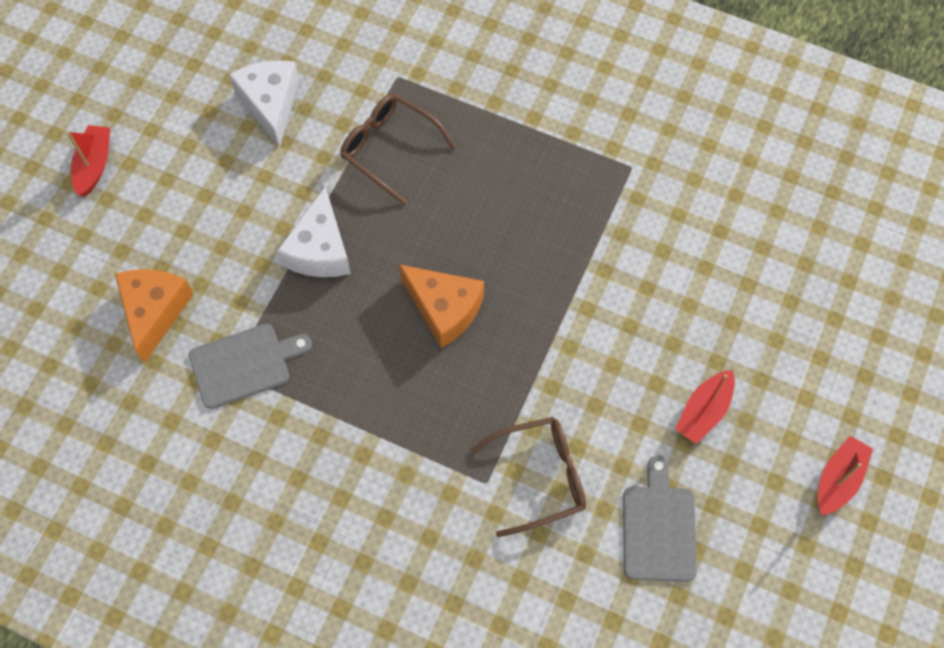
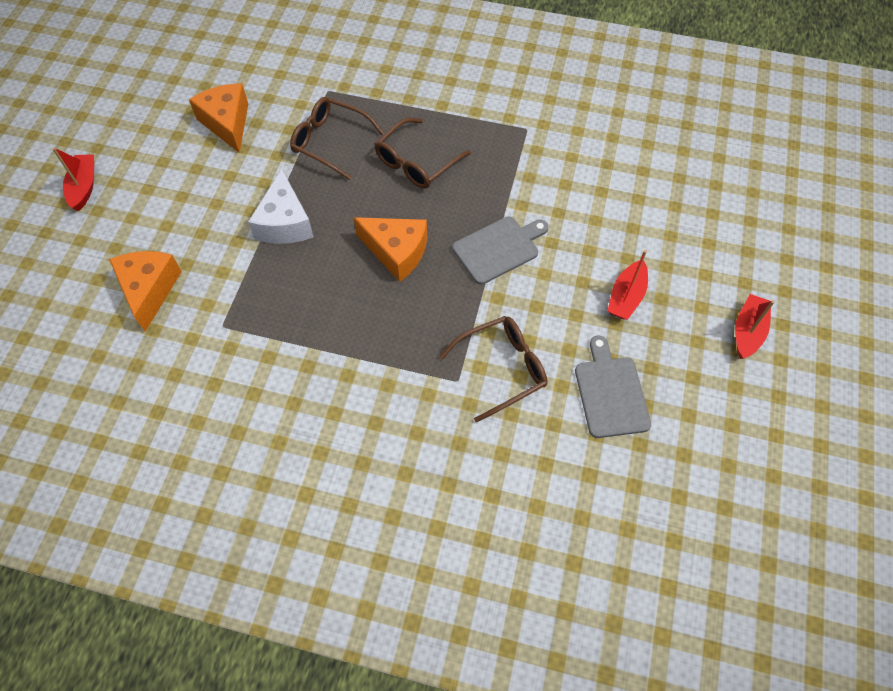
camera: 10 degrees left, 5 degrees down
grey cutting board [189,324,312,409] -> grey cutting board moved to [452,217,549,285]
white cheese [229,60,299,147] -> orange cheese [189,83,248,153]
none -> brown glasses [375,118,471,189]

